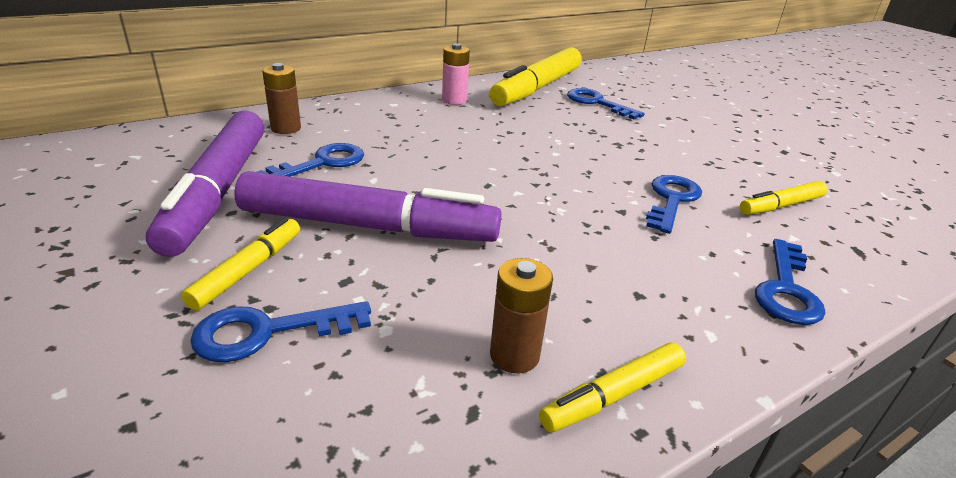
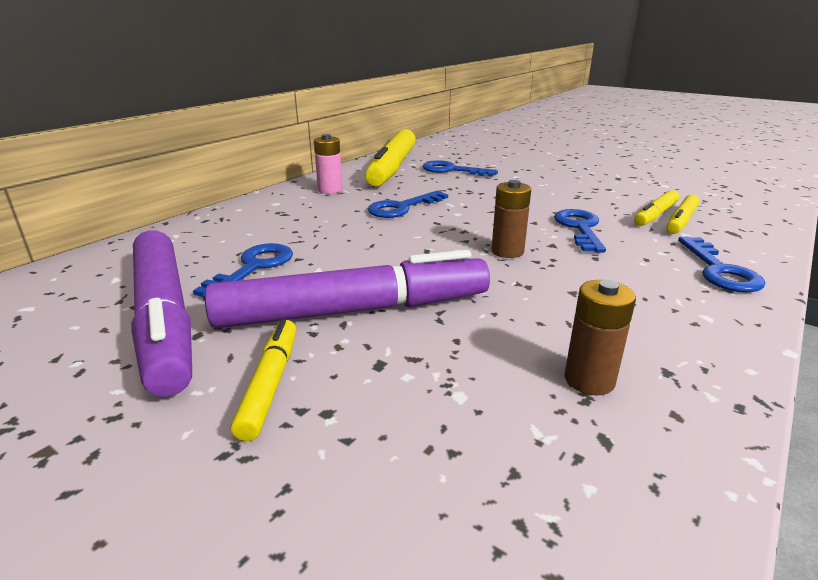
camera: 20 degrees left, 5 degrees down
blue key [190,301,371,362] -> blue key moved to [368,190,448,218]
brown battery [262,63,301,134] -> brown battery moved to [491,180,531,258]
yellow marker [539,342,686,433] -> yellow marker moved to [666,194,700,234]

